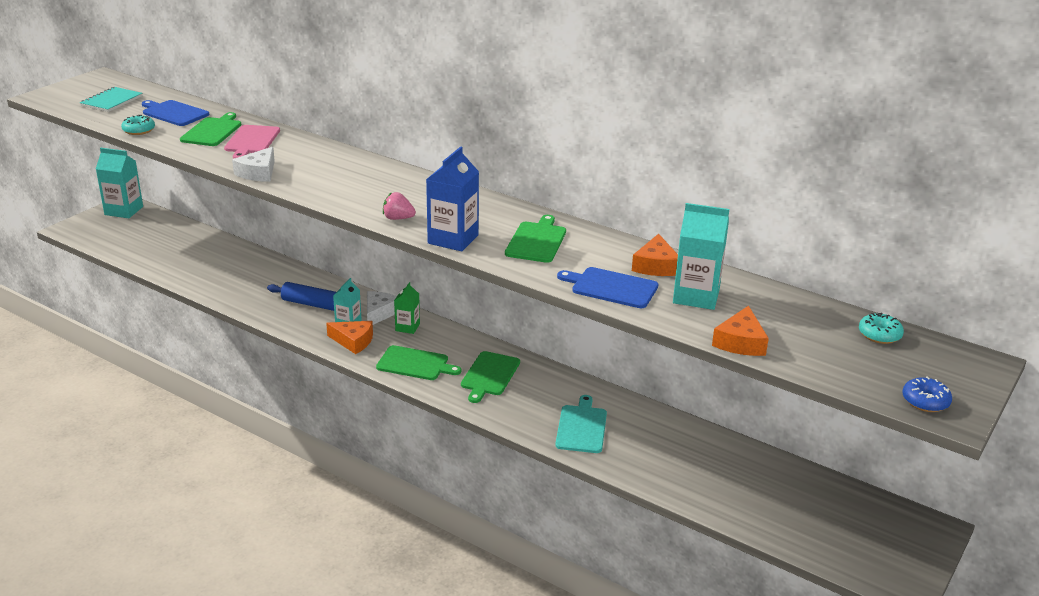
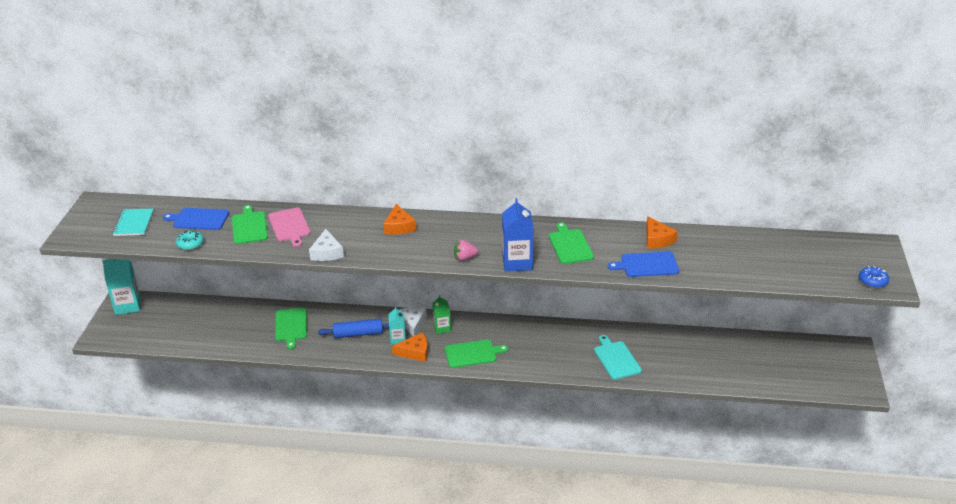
camera: 25 degrees left, 5 degrees up
green cutting board [461,351,520,403] -> green cutting board moved to [275,308,307,349]
turquoise carton [673,203,729,310] -> none
orange cheese [712,306,769,356] -> orange cheese moved to [383,204,416,235]
turquoise donut [859,313,904,344] -> none

